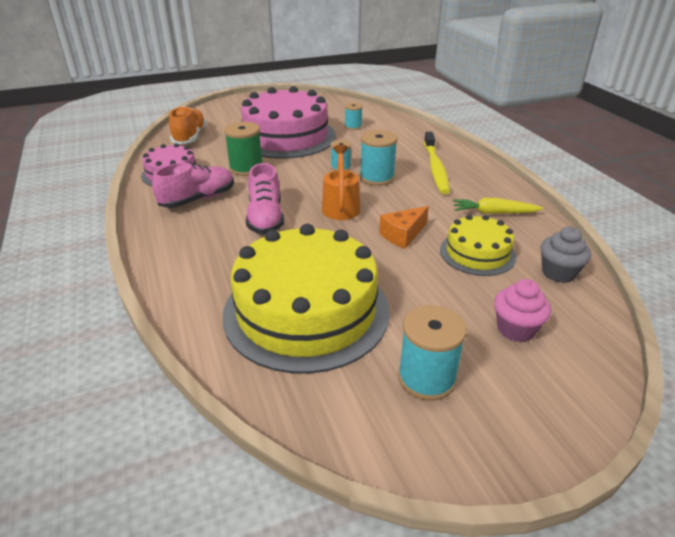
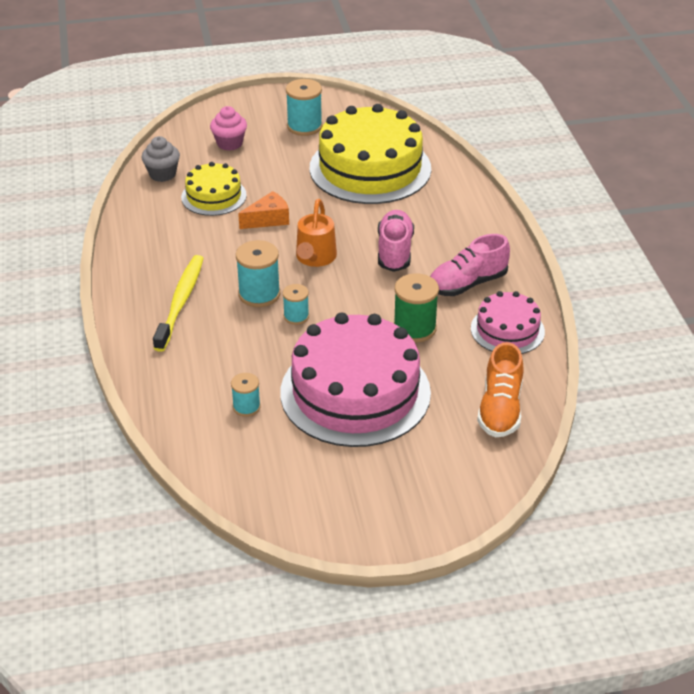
camera: 170 degrees left, 5 degrees up
yellow carrot [453,198,544,214] -> none

